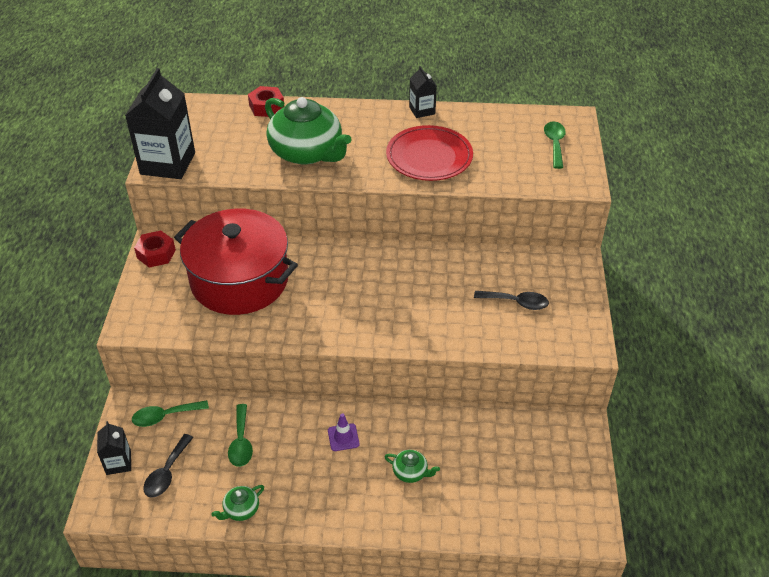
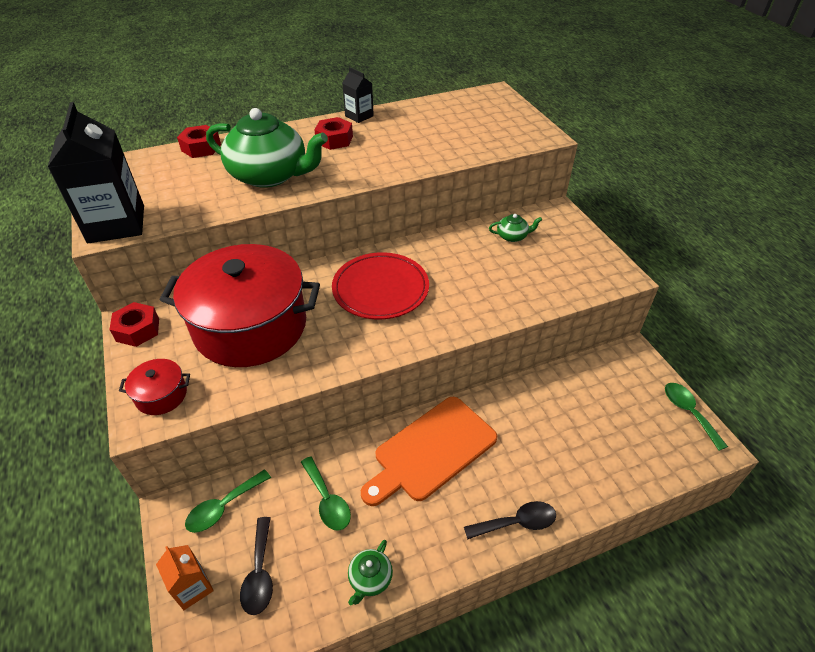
camera: 25 degrees left, 0 degrees up
black carton [97,421,131,475] -> orange carton [156,545,213,610]
purple traffic cone [328,413,359,451] -> orange cutting board [361,397,497,506]
green teapot [385,450,440,483] -> green teapot moved to [489,214,542,242]
red plate [386,125,473,181] -> red plate moved to [332,252,429,319]
black spoon [474,291,549,310] -> black spoon moved to [464,501,556,540]
green spoon [544,121,566,169] -> green spoon moved to [665,383,728,451]
none -> red pot [119,359,190,415]
none -> red nut [314,117,353,150]

